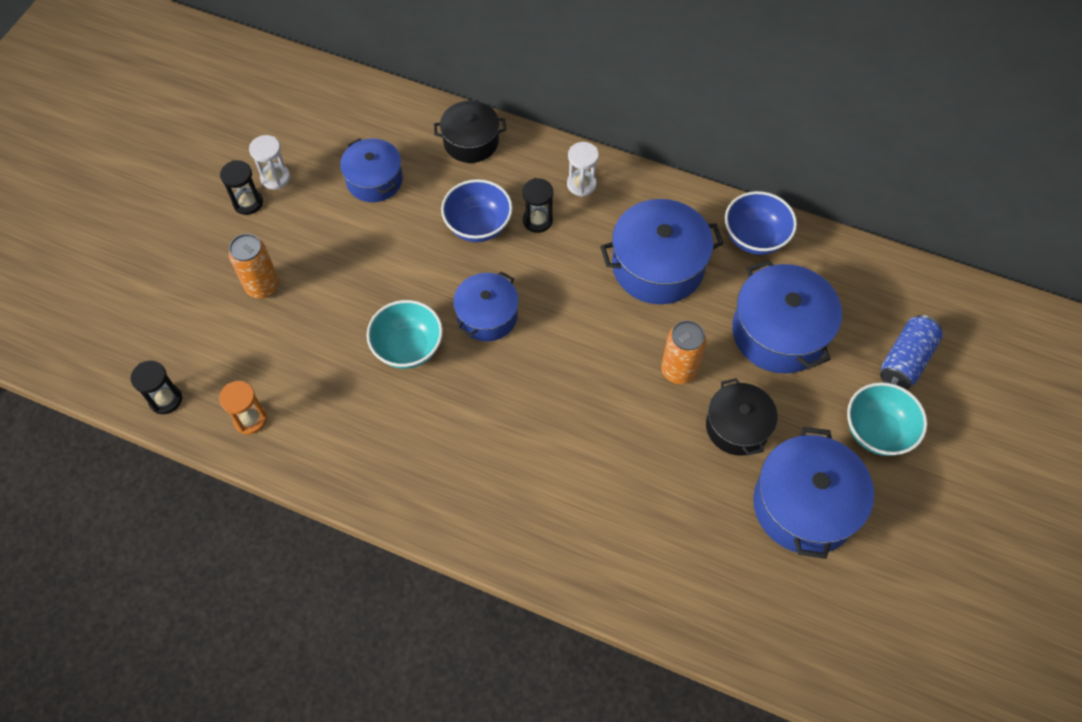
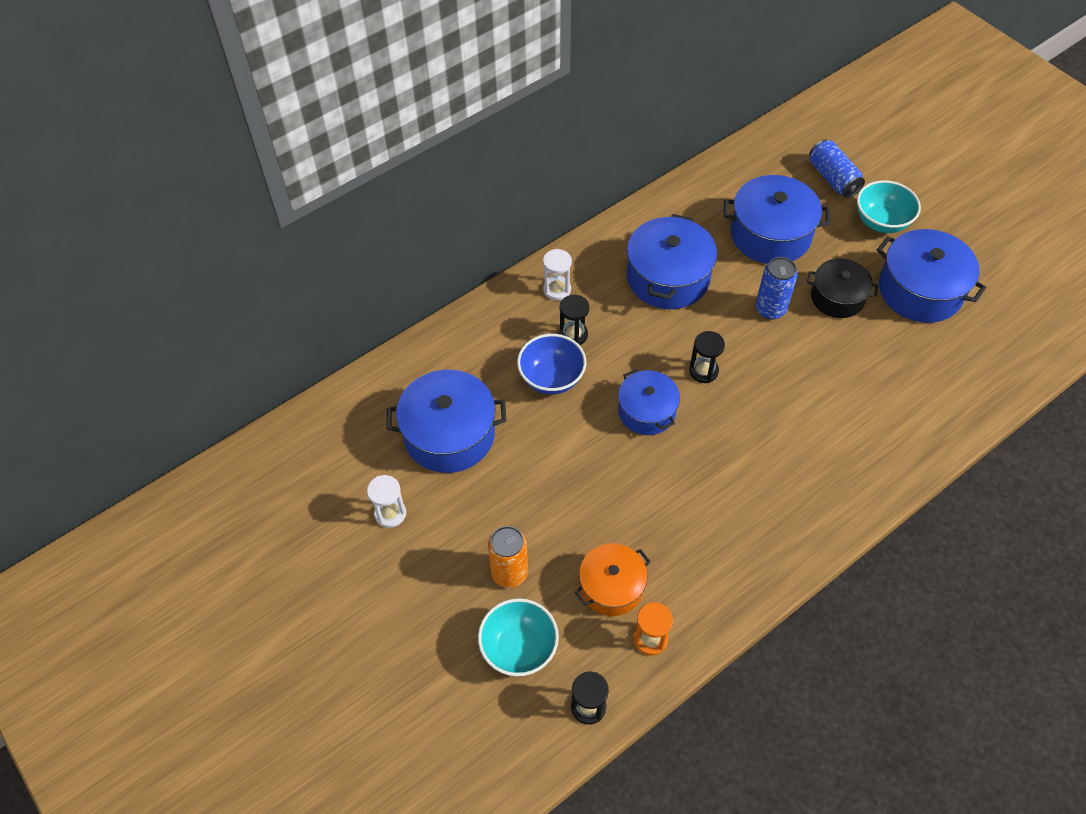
camera: 60 degrees left, 5 degrees down
black hourglass [220,160,263,215] -> black hourglass moved to [689,331,725,383]
blue pot [340,138,403,202] -> blue pot [387,370,506,473], size x1.56
turquoise bowl [367,300,443,369] -> turquoise bowl moved to [478,598,559,676]
black pot [434,101,506,163] -> none
orange can [661,321,706,384] -> blue can [755,257,798,320]
blue bowl [725,191,797,255] -> none
none -> orange pot [575,543,651,616]

